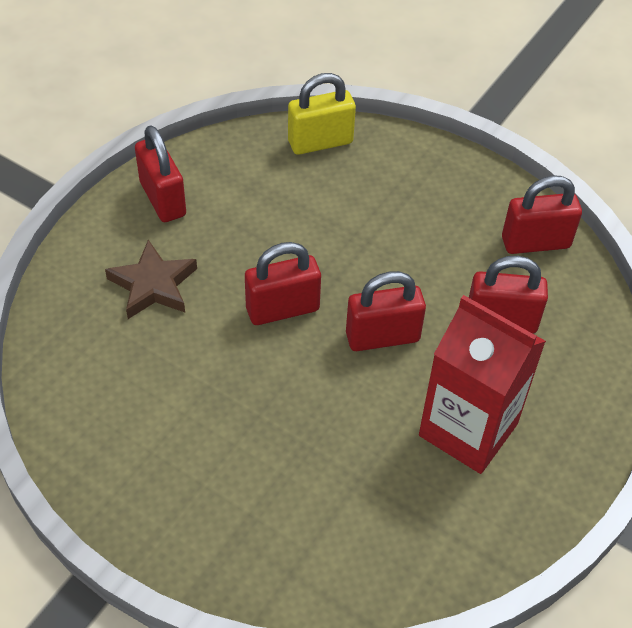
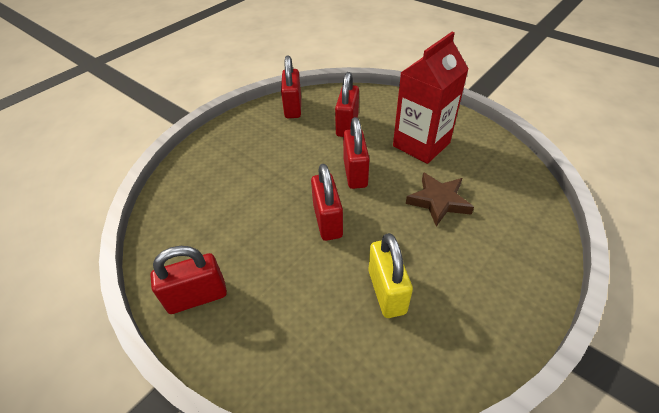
camera: 80 degrees left, 5 degrees down
brown star [105,240,197,319] -> brown star moved to [406,172,474,227]
yellow padlock [288,73,356,155] -> yellow padlock moved to [369,233,413,318]

